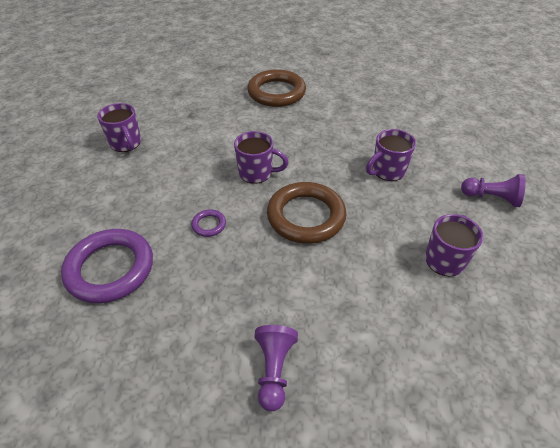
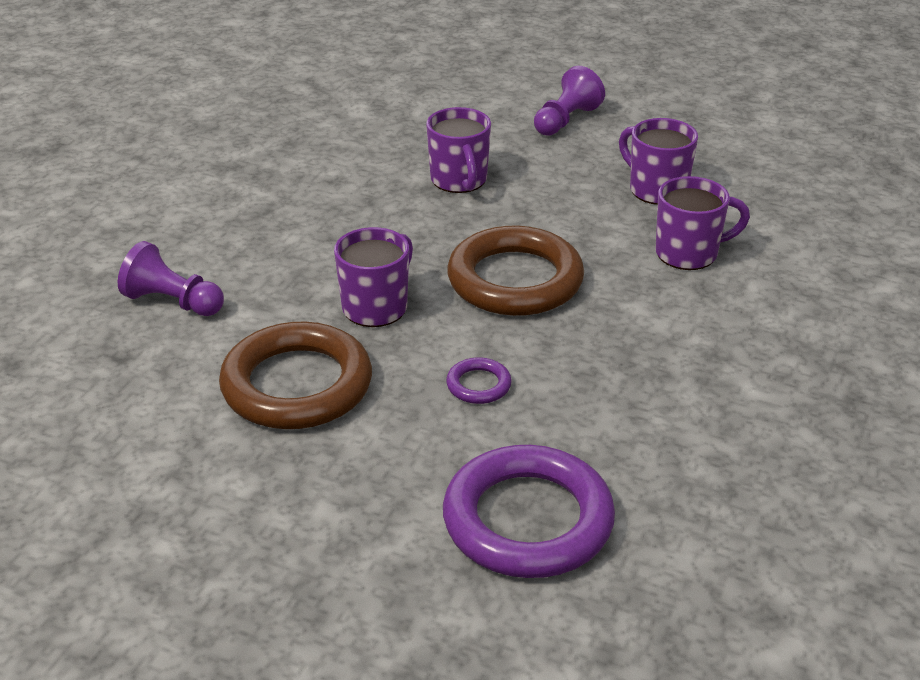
camera: 70 degrees left, 10 degrees down
purple mug [97,103,141,152] -> purple mug moved to [656,176,750,270]
brown ring [247,69,306,107] -> brown ring moved to [219,322,372,429]
purple pawn [254,325,298,411] -> purple pawn moved to [118,241,224,316]

